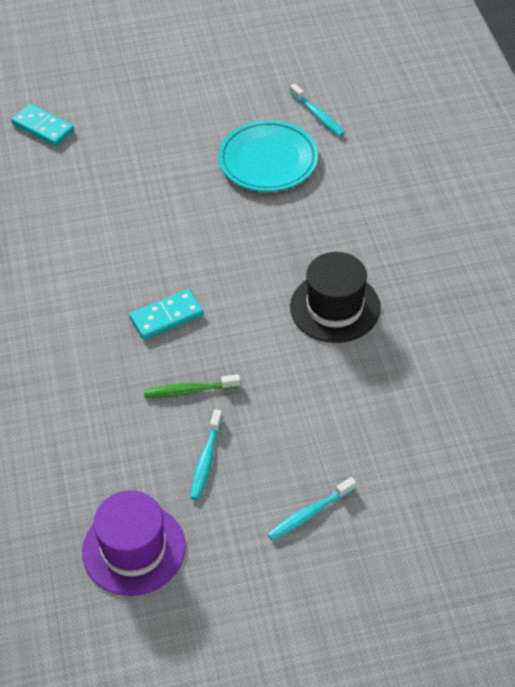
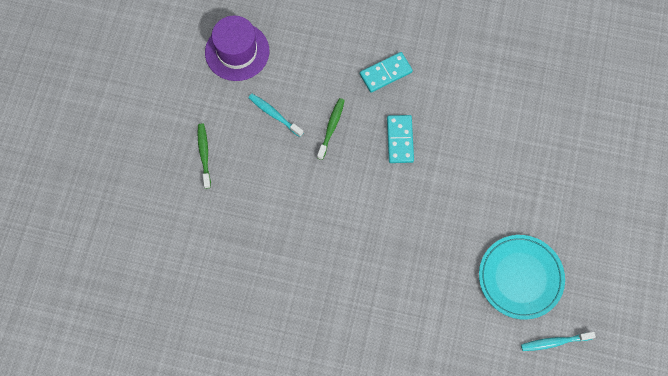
camera: 115 degrees right, 20 degrees up
turquoise domino [11,104,75,146] -> turquoise domino moved to [360,52,413,93]
turquoise toothbrush [268,477,356,541] -> green toothbrush [197,123,211,189]
black hat [290,252,381,343] -> none

